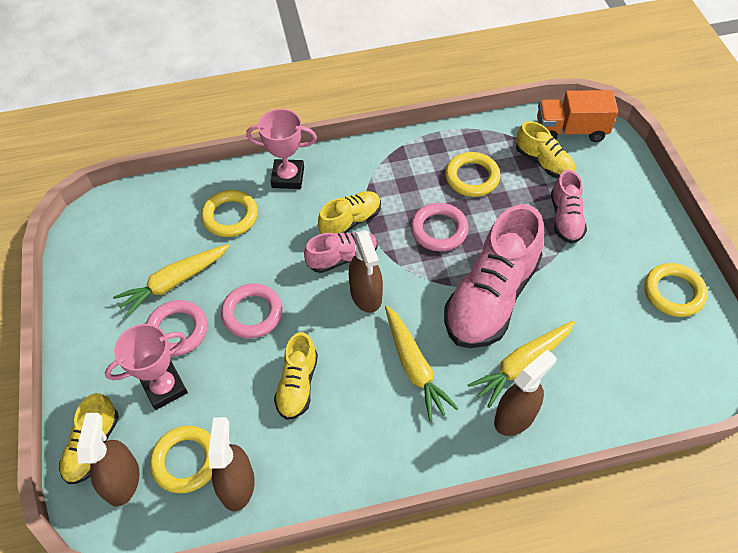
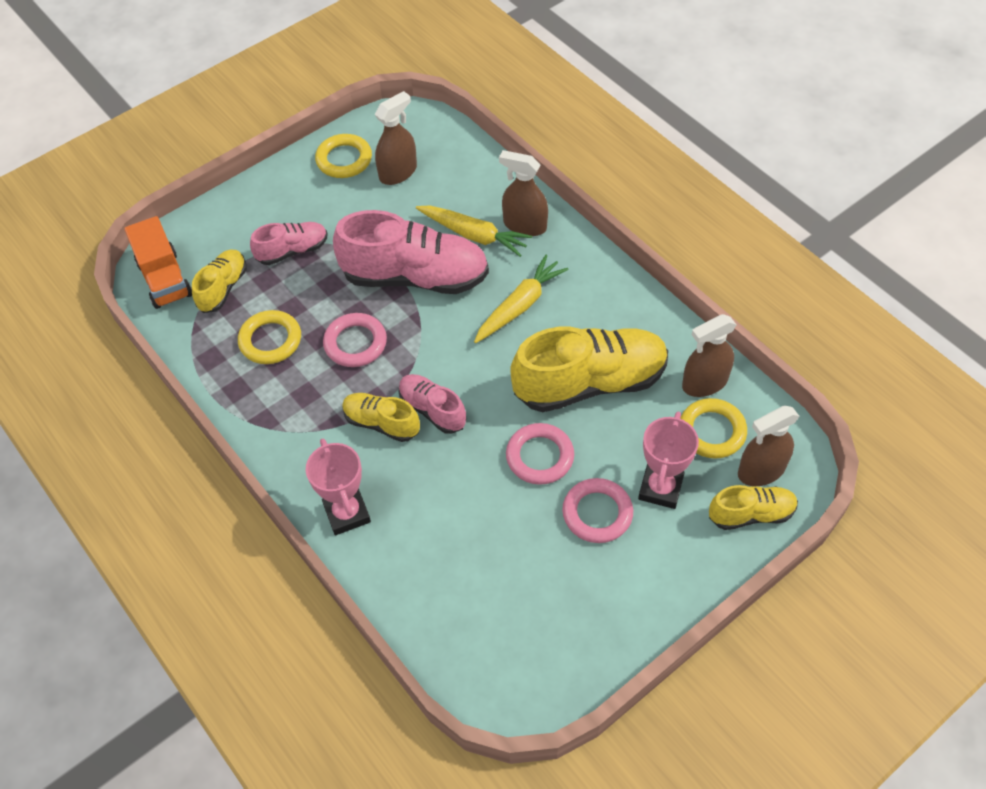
camera: 115 degrees left, 0 degrees up
pink trophy [105,324,188,410] -> pink trophy turned 75 degrees clockwise [638,412,699,509]
yellow carrot [113,244,230,317] -> none
yellow ring [201,190,258,237] -> none
yellow shoe [274,332,318,420] -> yellow shoe [510,327,668,412], size x1.91
brown spray bottle [349,230,383,313] -> brown spray bottle moved to [375,91,417,185]

